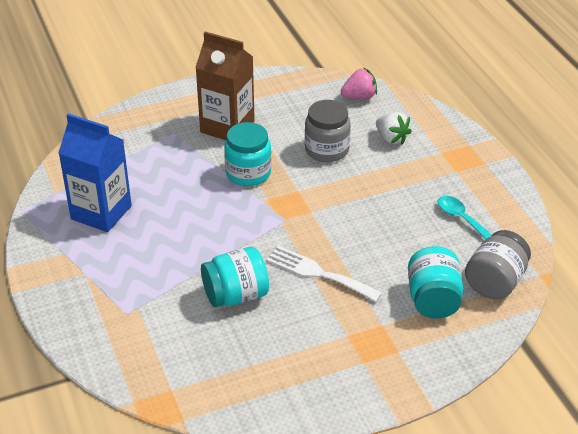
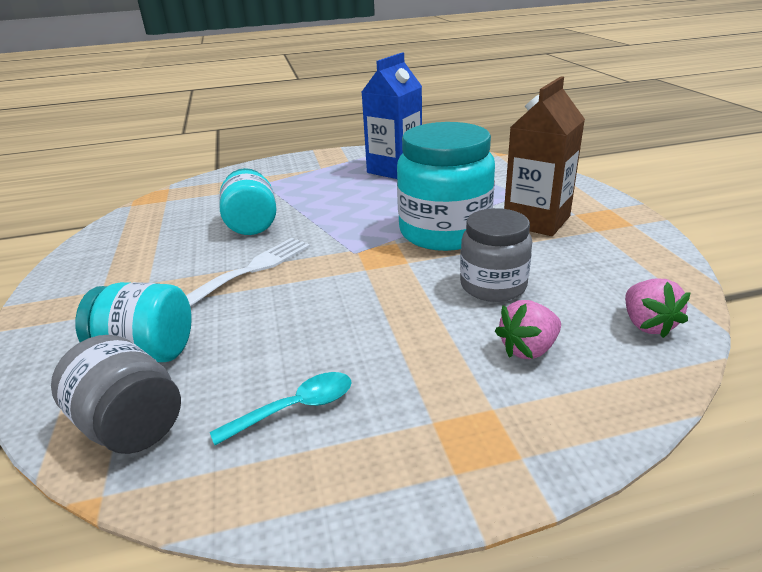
camera: 100 degrees right, 10 degrees down
turquoise jar [224,122,271,186] -> turquoise jar [397,122,495,251], size x1.63
white strawberry [376,112,412,145] -> pink strawberry [495,300,561,359]

